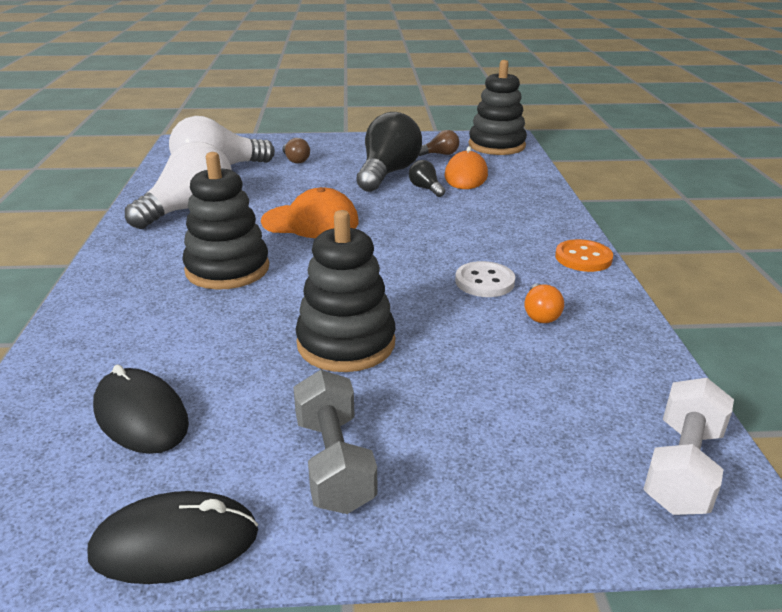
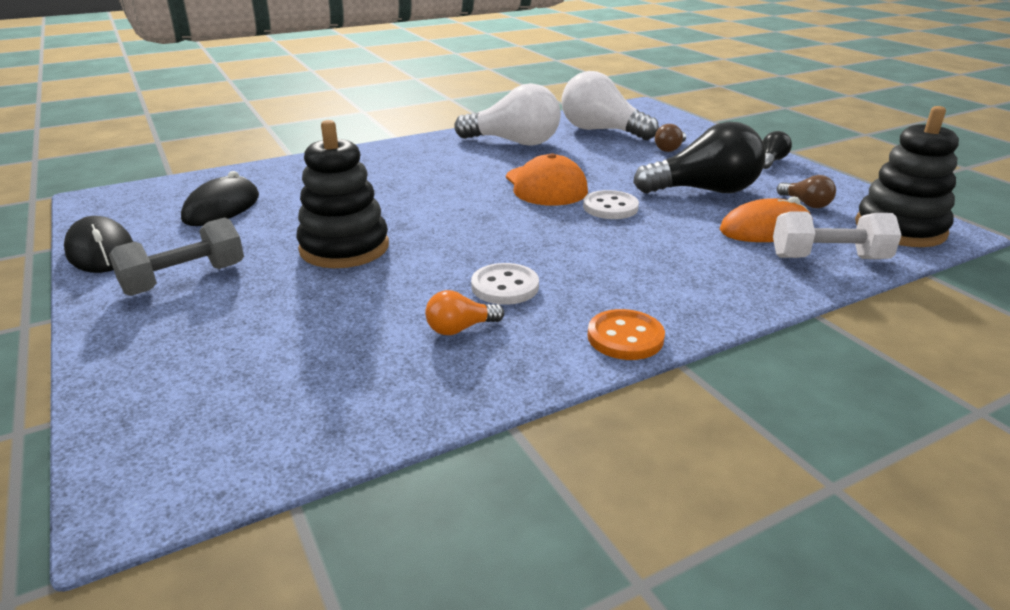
camera: 65 degrees right, 0 degrees up
black stacking toy [182,152,269,290] -> none
black light bulb [409,160,445,197] -> black light bulb moved to [763,131,792,169]
white dumbbell [643,378,734,515] -> white dumbbell moved to [773,211,901,259]
none -> white button [583,190,639,219]

